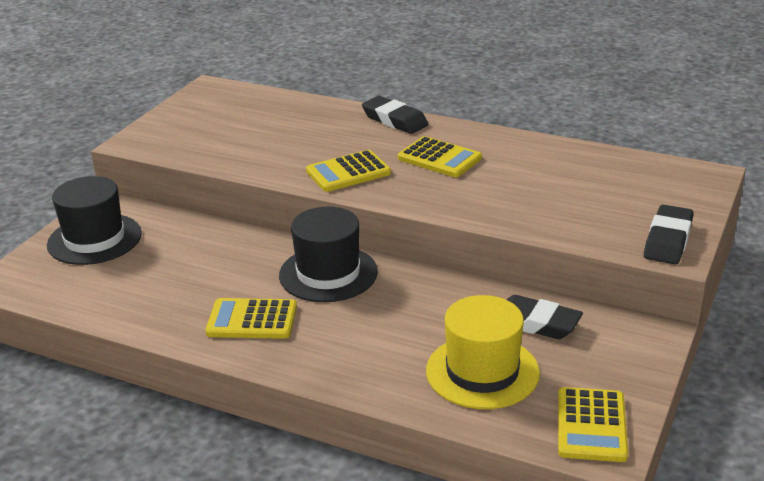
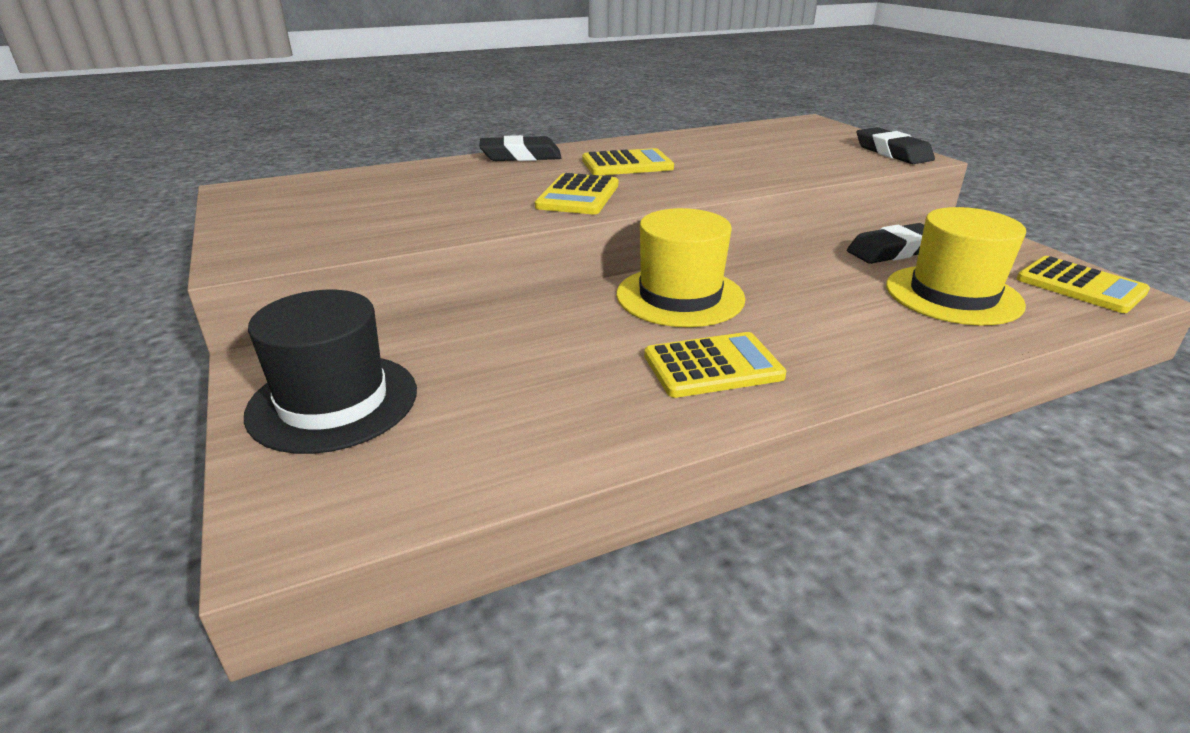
camera: 50 degrees left, 0 degrees up
yellow calculator [205,298,297,339] -> yellow calculator turned 150 degrees counterclockwise [644,332,786,398]
black hat [279,207,378,302] -> yellow hat [616,208,745,327]

